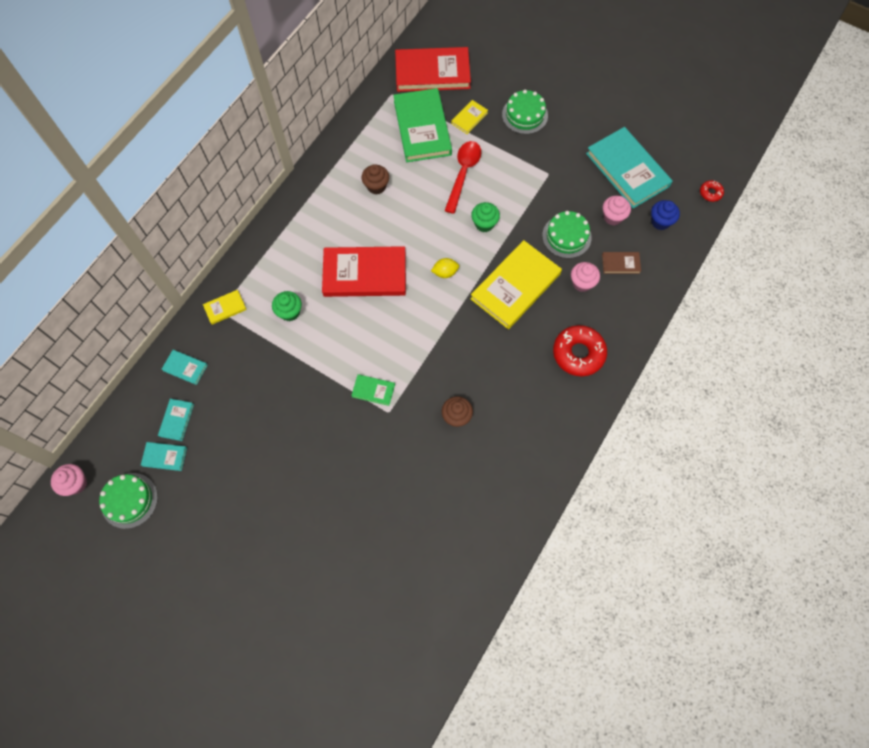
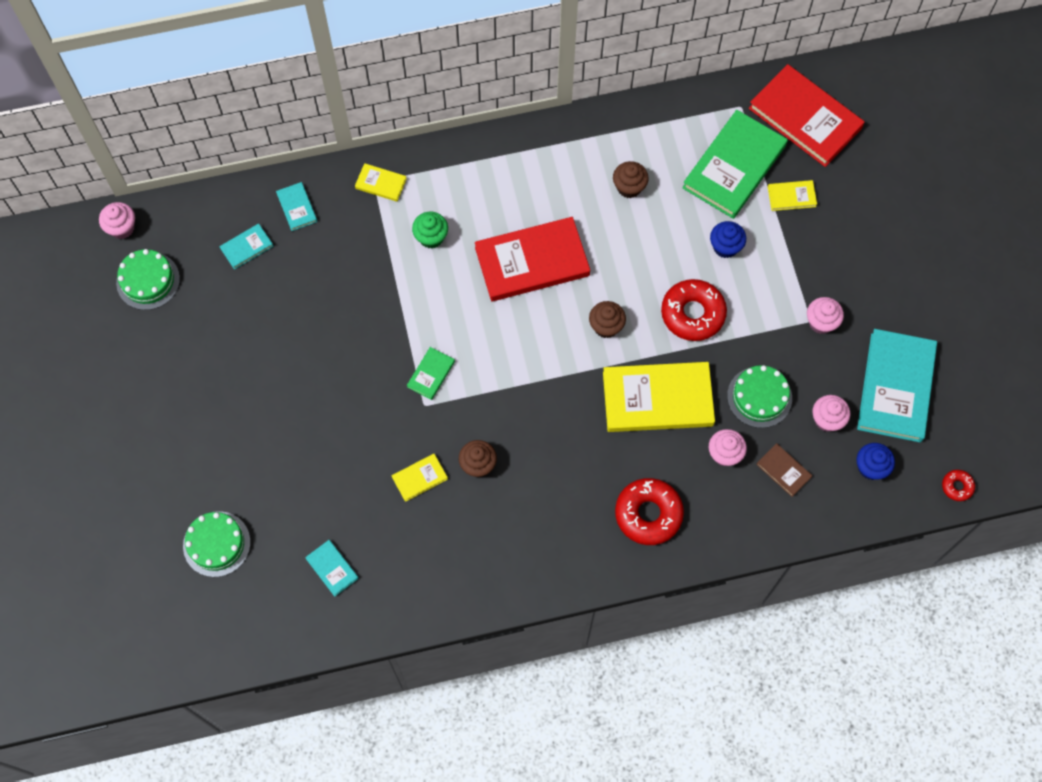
camera: 45 degrees right, 0 degrees up
turquoise book [141,442,187,471] -> turquoise book moved to [305,540,359,597]
red book [322,246,406,297] -> red book turned 60 degrees counterclockwise [475,217,590,301]
green book [351,374,395,406] -> green book turned 60 degrees clockwise [407,347,455,400]
yellow lemon [431,258,459,278] -> brown cupcake [589,301,626,338]
red spoon [444,141,481,214] -> blue cupcake [710,221,746,258]
green cupcake [471,202,500,232] -> red donut [661,279,727,341]
green cake [502,90,548,134] -> green cake moved to [183,511,251,577]
none -> yellow book [392,454,448,502]
none -> pink cupcake [807,297,844,334]

